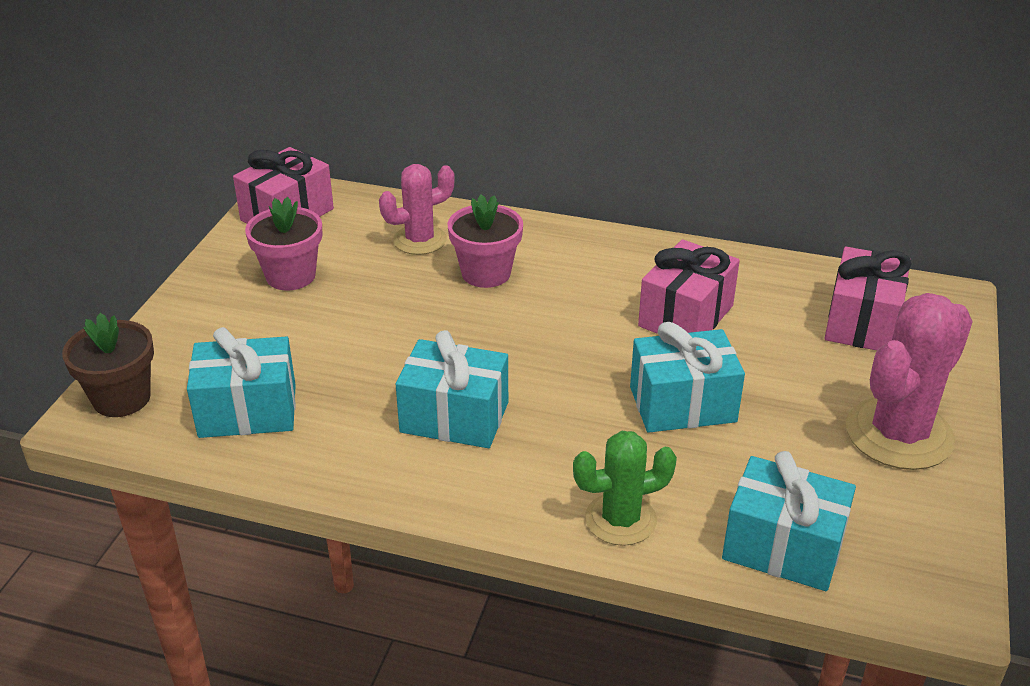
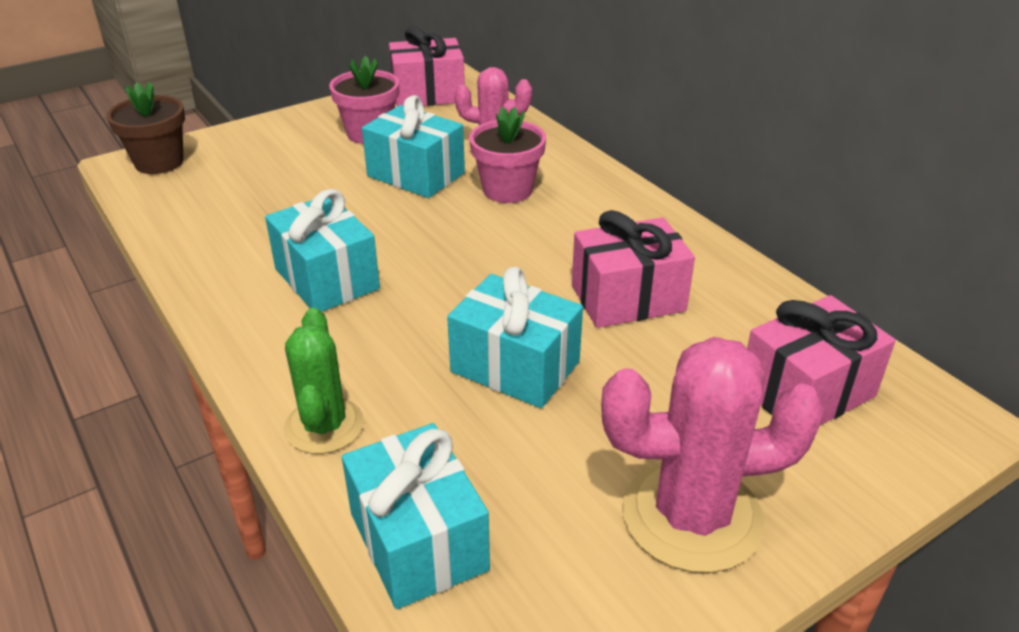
camera: 40 degrees right, 0 degrees up
turquoise gift [187,327,296,438] -> turquoise gift moved to [362,95,465,198]
green cactus [573,431,677,546] -> green cactus turned 60 degrees clockwise [284,308,364,454]

